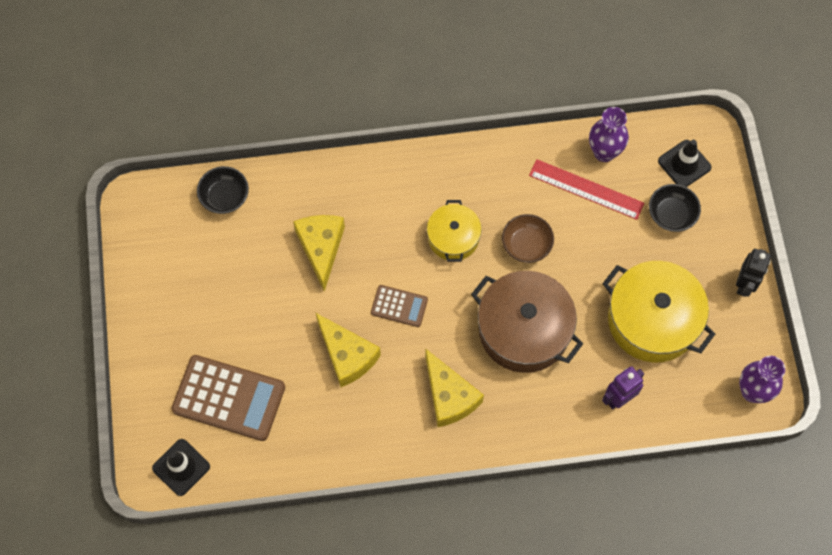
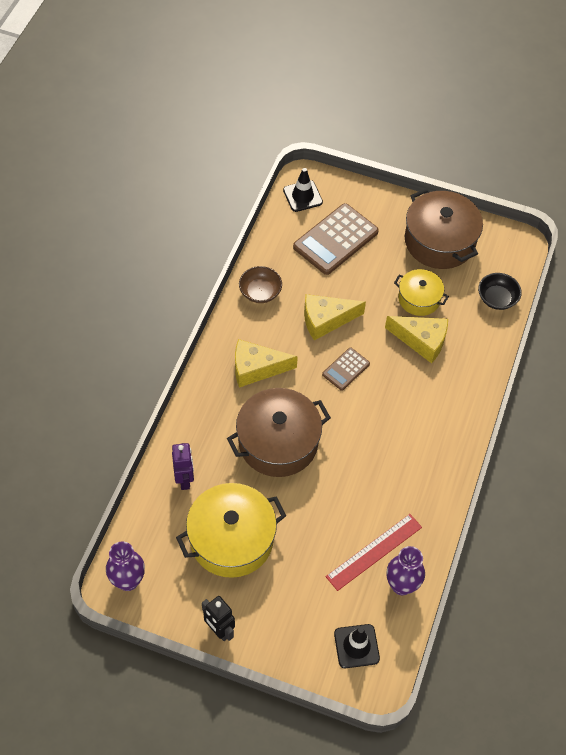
camera: 115 degrees right, 10 degrees down
yellow pot [427,200,482,262] -> yellow pot moved to [394,269,449,316]
brown bowl [502,214,554,263] -> brown bowl moved to [239,266,282,303]
black bowl [649,184,701,232] -> none
none -> brown pot [405,188,483,269]

